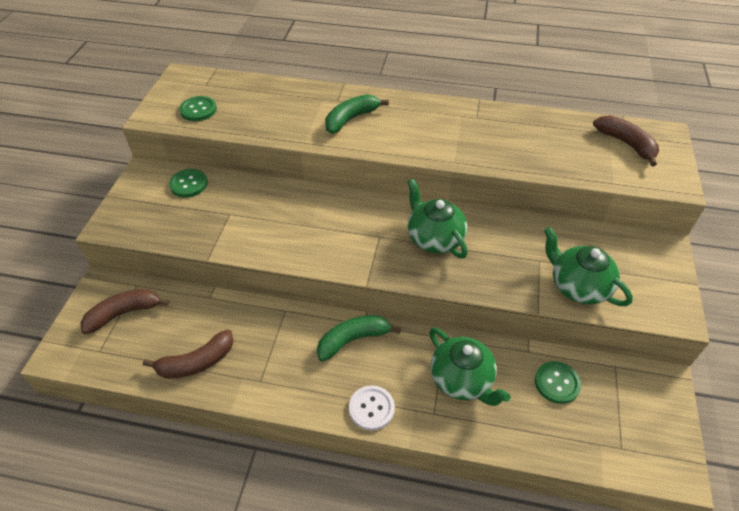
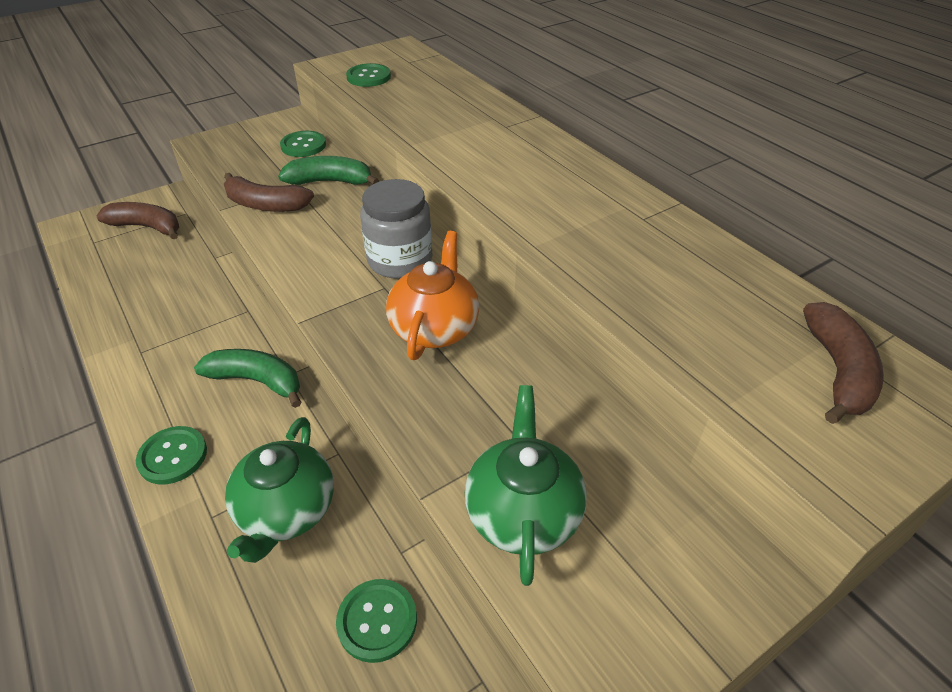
camera: 45 degrees right, 5 degrees down
brown banana [143,329,233,379] -> brown banana moved to [224,173,314,212]
green banana [325,94,389,134] -> green banana moved to [278,156,379,185]
white button [349,385,395,431] -> green button [136,426,207,484]
green teapot [407,179,468,258] -> orange teapot [386,231,479,360]
none -> grey jar [360,179,432,279]

